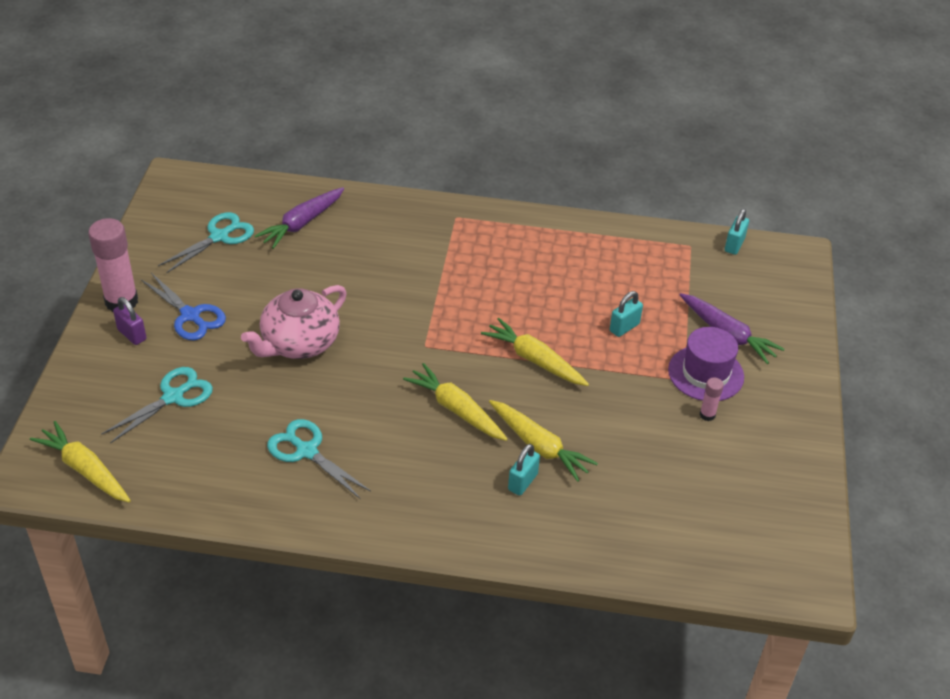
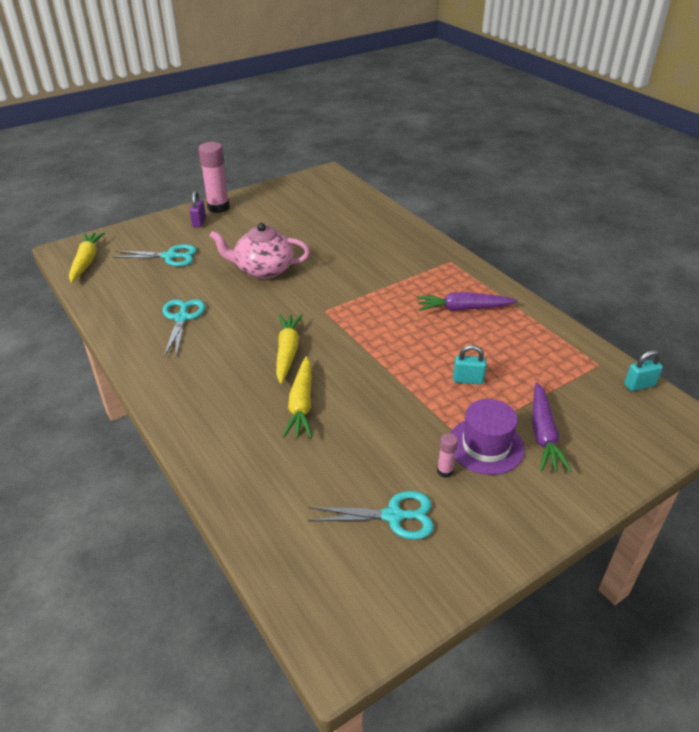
camera: 50 degrees right, 5 degrees down
blue scissors [141,273,226,340] -> none
turquoise scissors [158,212,254,273] -> turquoise scissors moved to [308,491,434,540]
purple carrot [255,187,344,249] -> purple carrot moved to [417,292,517,311]
yellow carrot [481,318,589,386] -> none
turquoise padlock [508,444,540,496] -> none

